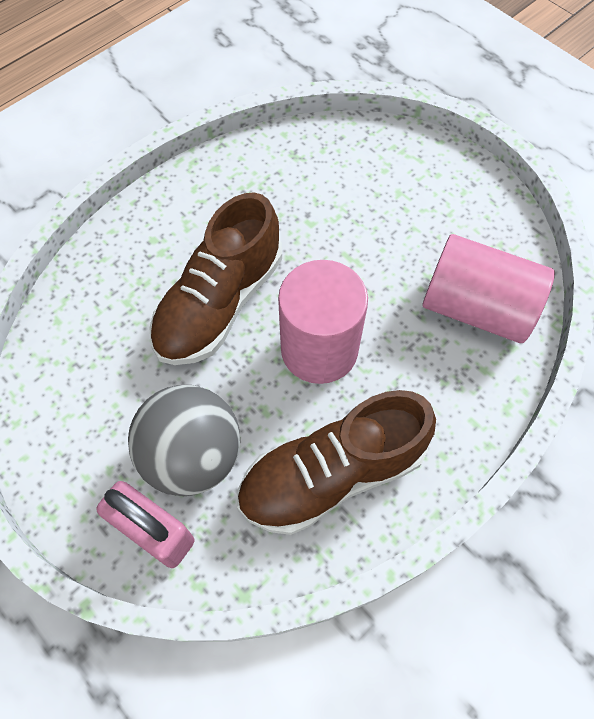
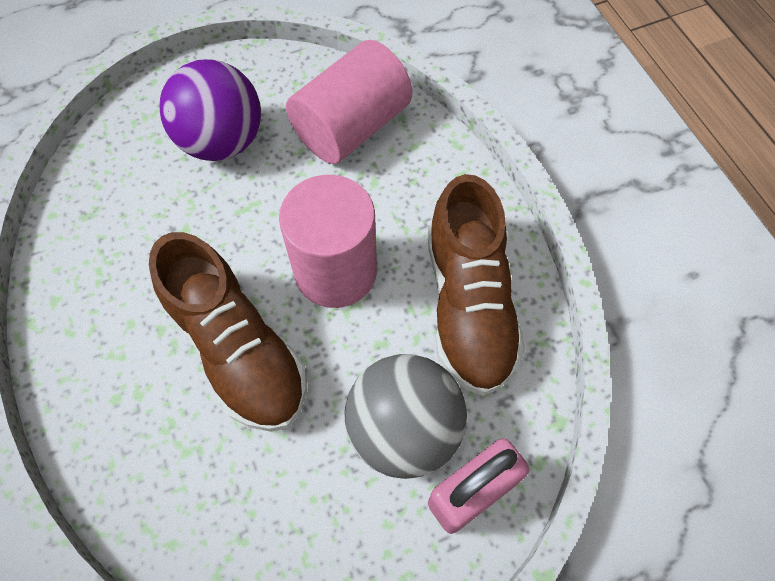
camera: 70 degrees left, 0 degrees up
none -> purple ball [159,59,261,161]

